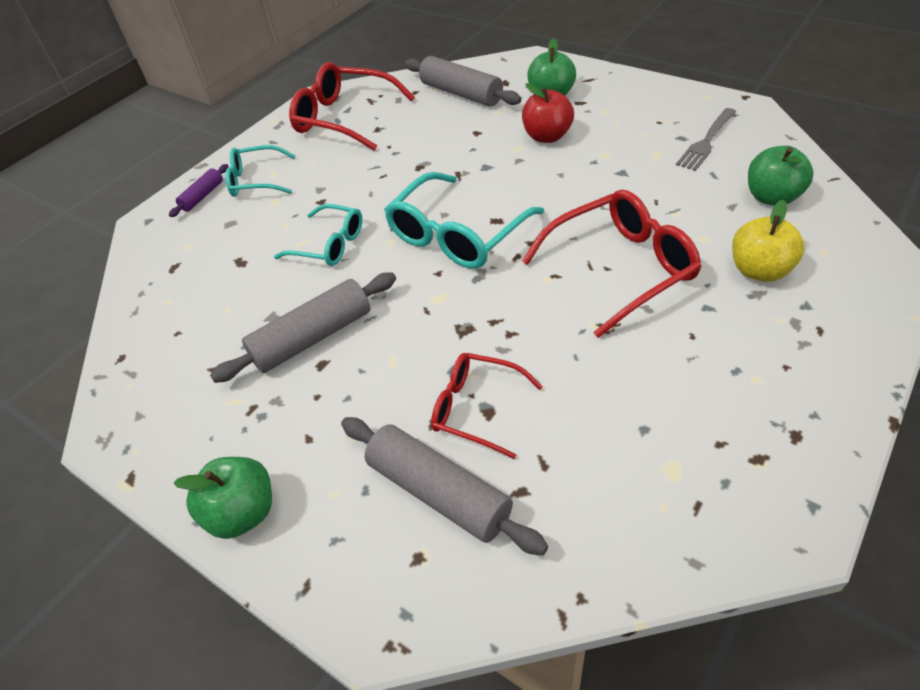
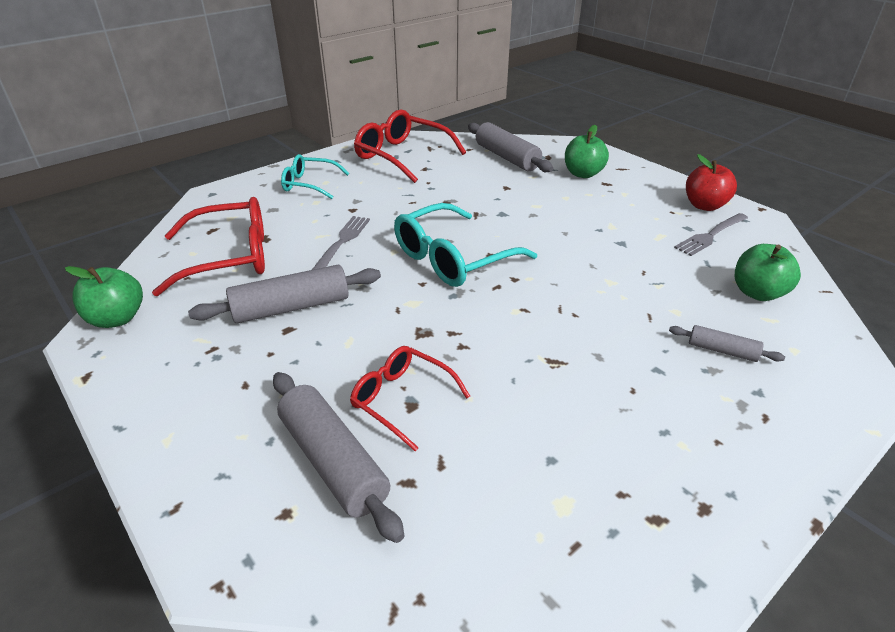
camera: 10 degrees right, 10 degrees down
purple rolling pin [169,164,228,217] -> none
green apple [174,457,272,539] -> green apple moved to [65,266,143,328]
turquoise glasses [274,204,362,266] -> grey fork [312,216,370,270]
red apple [522,83,574,143] -> red apple moved to [686,154,737,211]
red glasses [522,190,701,338] -> red glasses moved to [152,197,265,296]
yellow apple [732,200,805,282] -> grey rolling pin [669,325,785,362]

